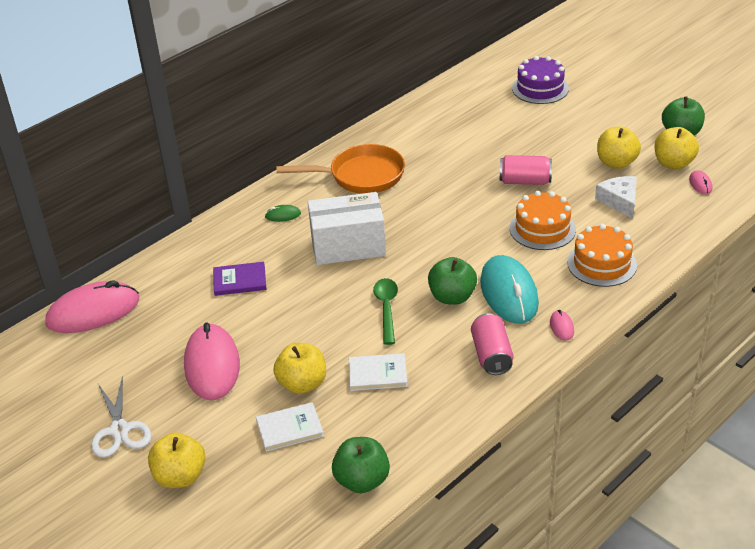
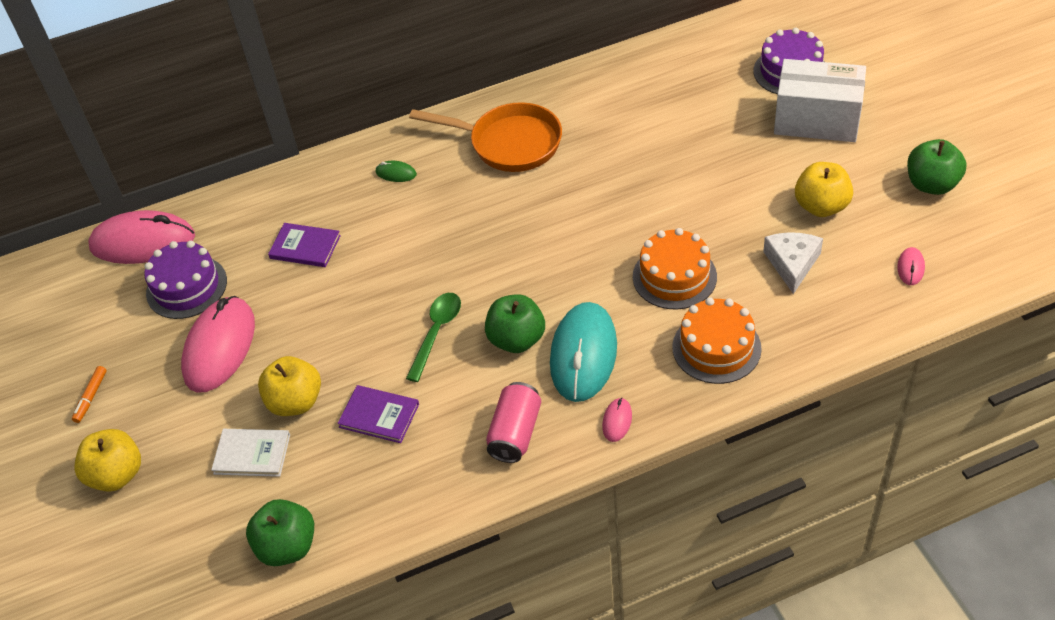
camera: 25 degrees right, 10 degrees up
white scissors [91,376,151,458] -> orange marker [72,366,107,423]
white box [308,192,386,265] -> white box moved to [774,59,866,142]
white book [349,353,407,391] -> purple book [337,385,419,443]
pink can [500,155,552,185] -> none
yellow apple [655,127,699,170] -> none
none -> purple cake [144,241,227,319]

